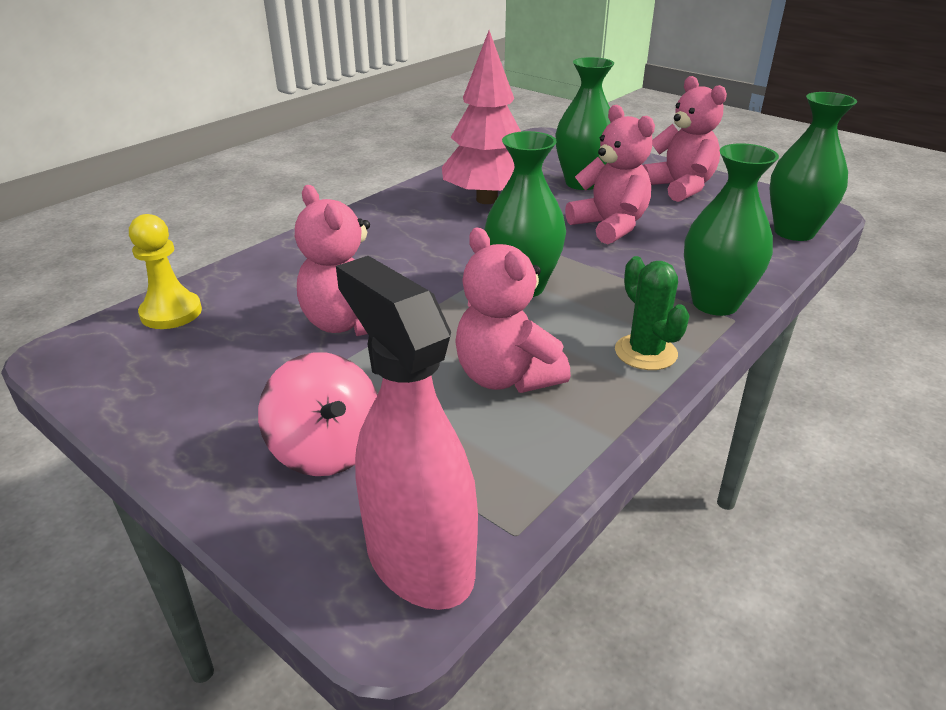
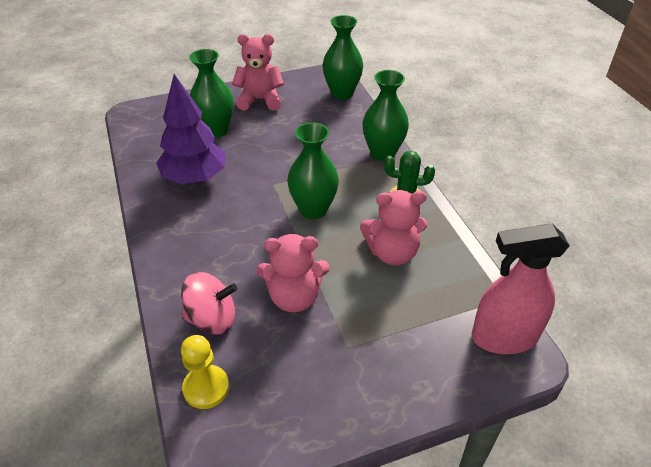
camera: 60 degrees left, 10 degrees up
pink spinning top [258,352,378,476] -> pink spinning top moved to [181,272,237,335]
pink tree [442,31,521,204] -> purple tree [156,74,226,184]
pink teddy bear [565,105,655,244] -> none

